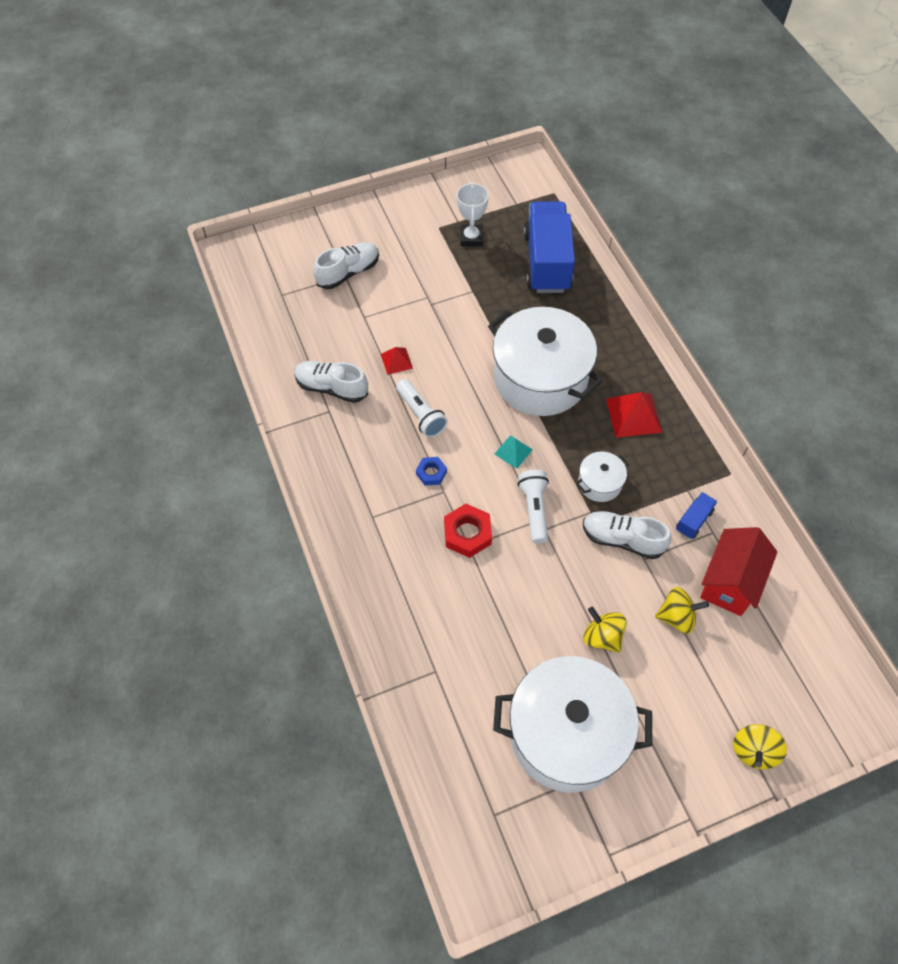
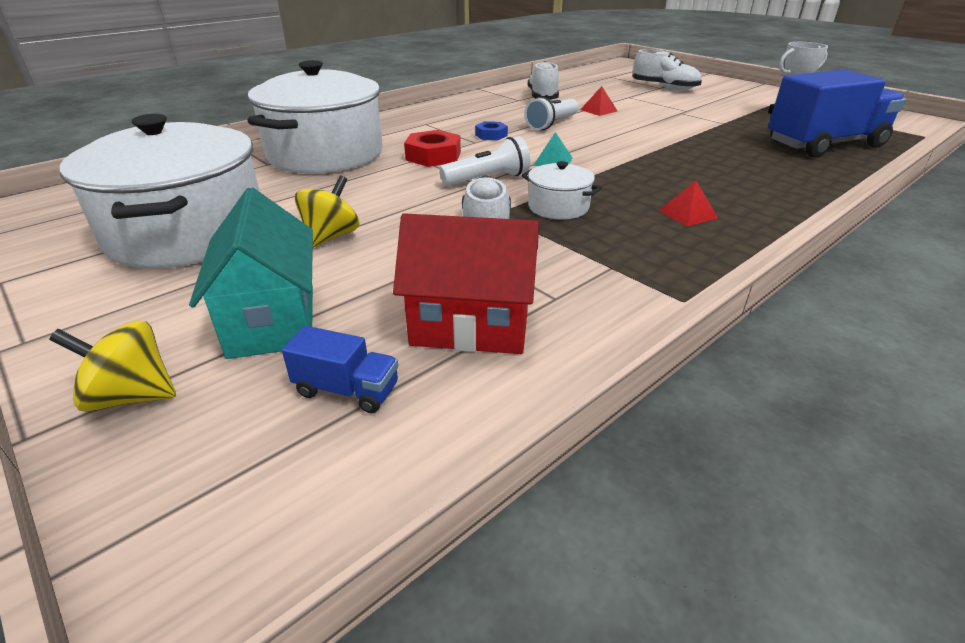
camera: 70 degrees right, 25 degrees down
white pot [488,307,603,416] -> white pot moved to [247,60,383,174]
red pyramid [606,392,662,438] -> red pyramid [659,181,718,227], size x0.59
yellow spinning top [655,587,709,634] -> none
blue truck [676,492,717,539] -> blue truck moved to [282,326,398,413]
none -> turquoise house [189,187,313,359]

